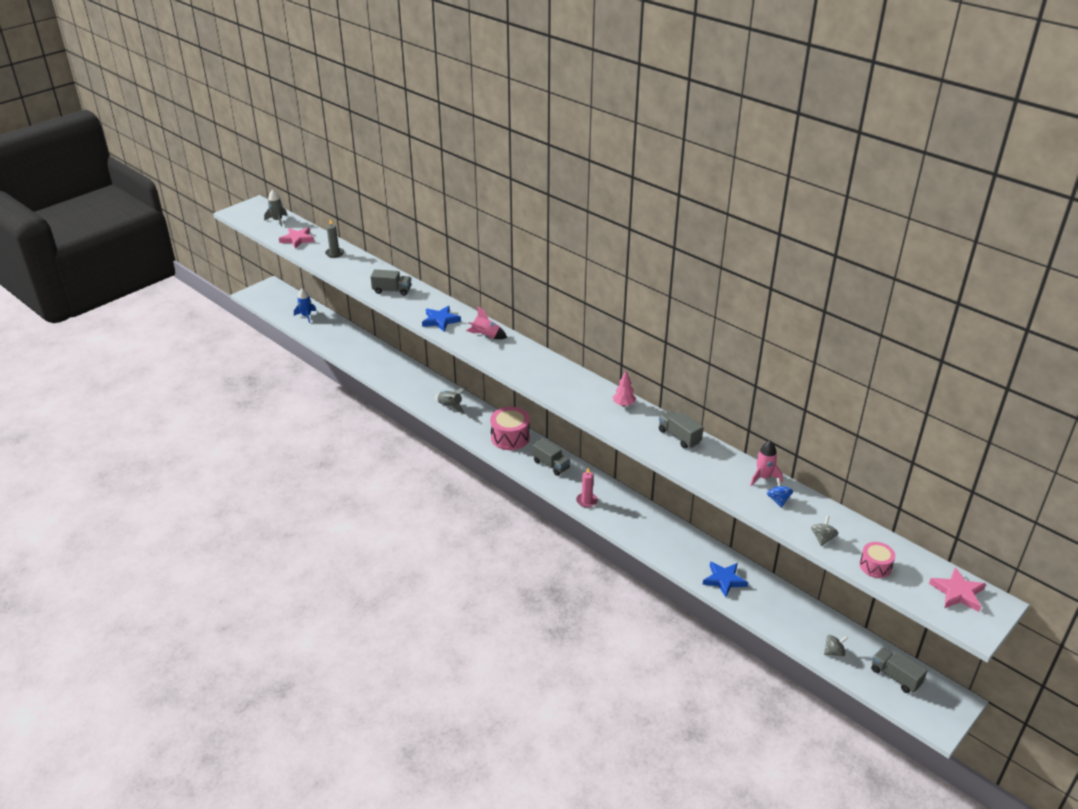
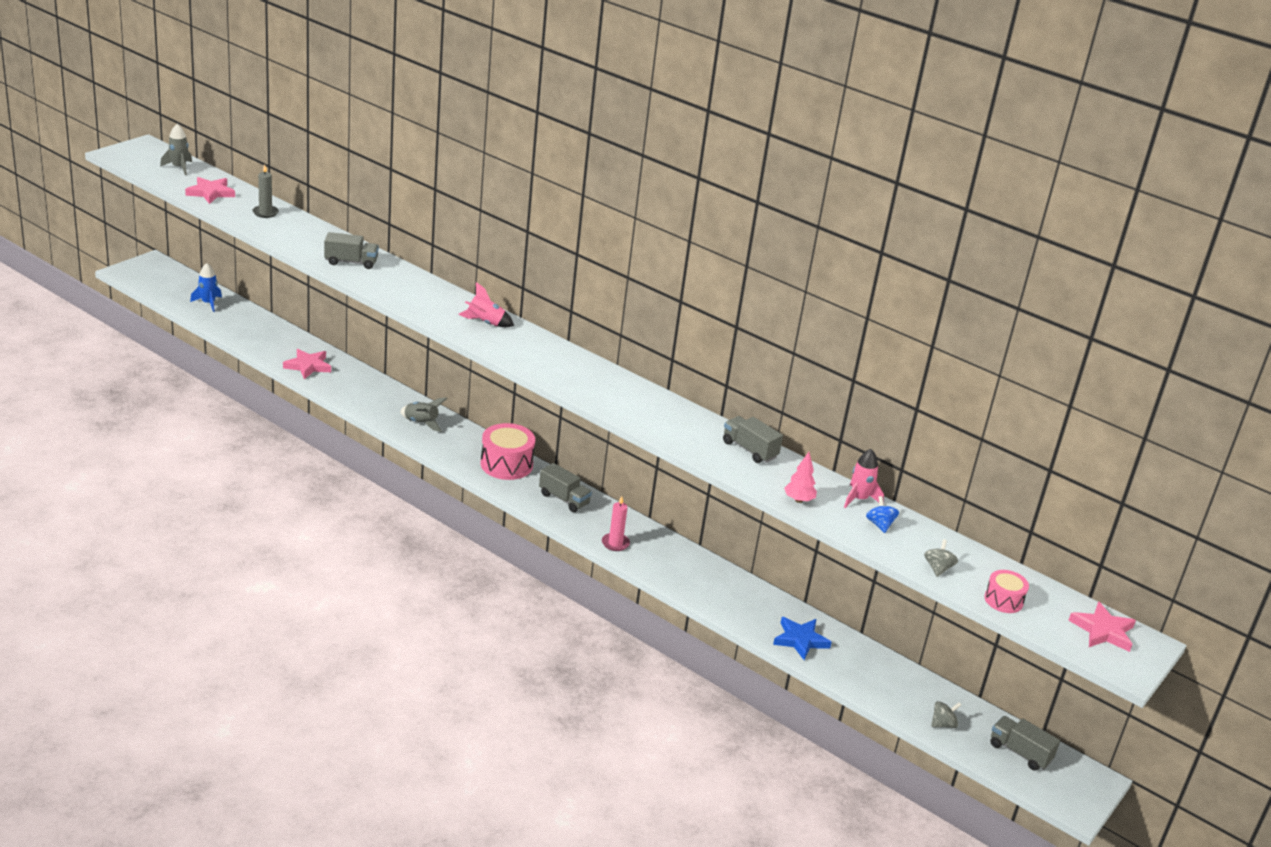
camera: 10 degrees left, 5 degrees down
blue star [422,306,461,331] -> none
pink tree [613,371,636,407] -> pink tree moved to [784,452,817,503]
none -> pink star [283,349,331,379]

